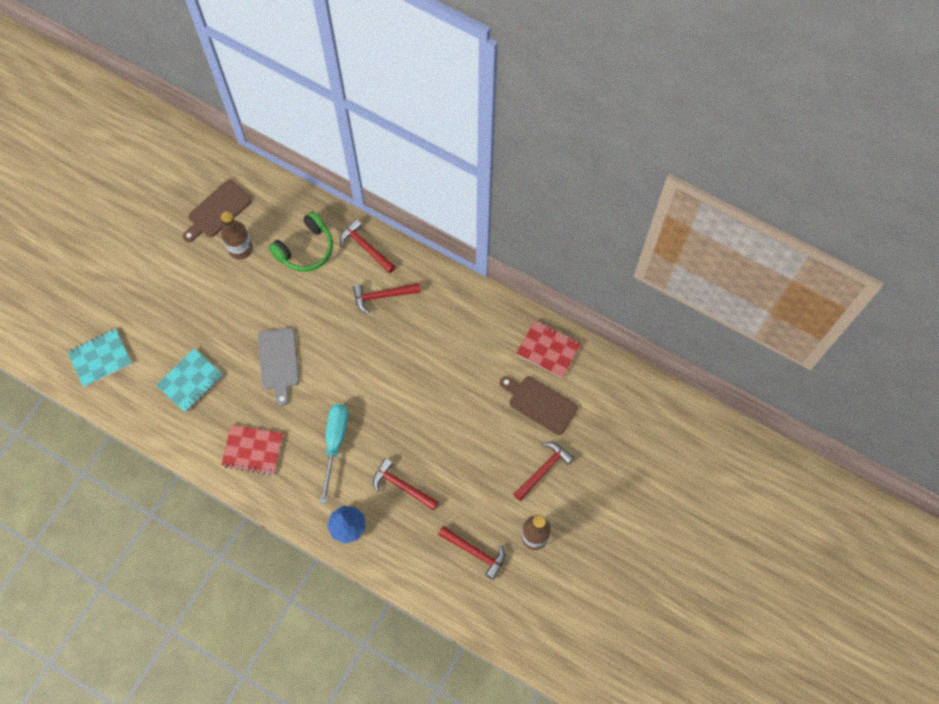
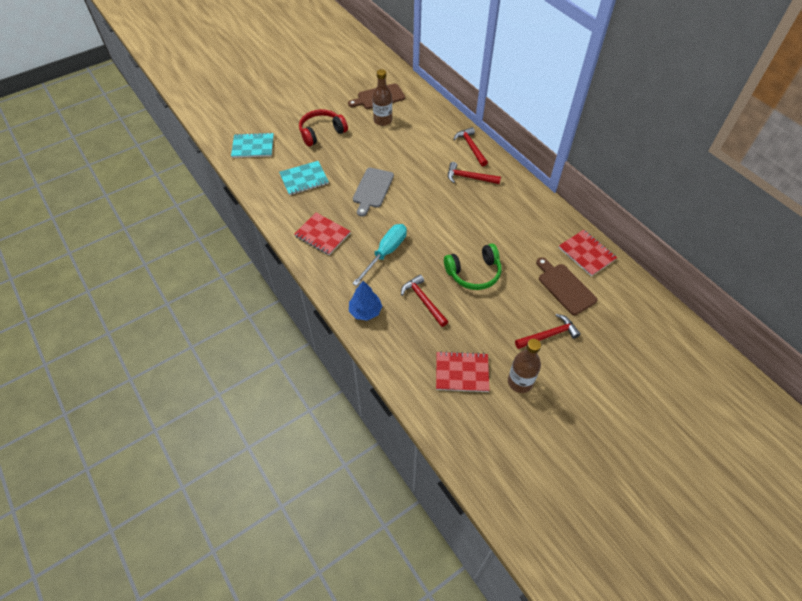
camera: 25 degrees right, 15 degrees down
green headphones [269,211,333,272] -> green headphones moved to [444,243,501,290]
red hammer [438,526,505,580] -> red notebook [436,351,489,392]
none -> red headphones [299,109,348,146]

